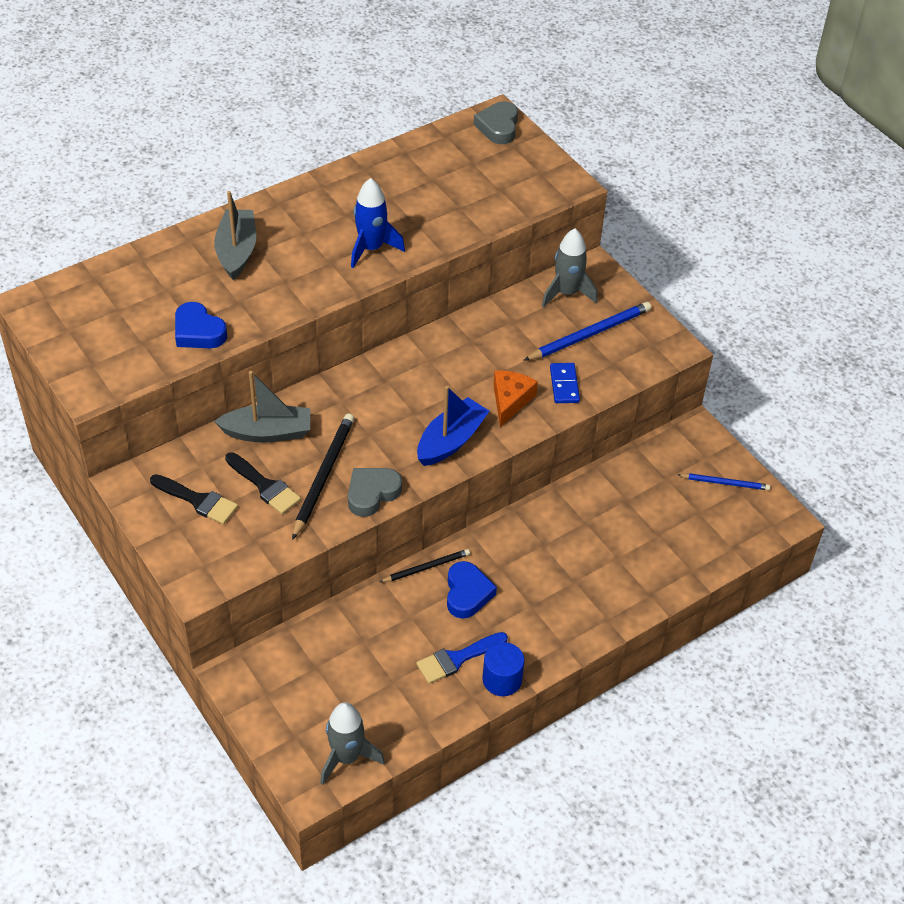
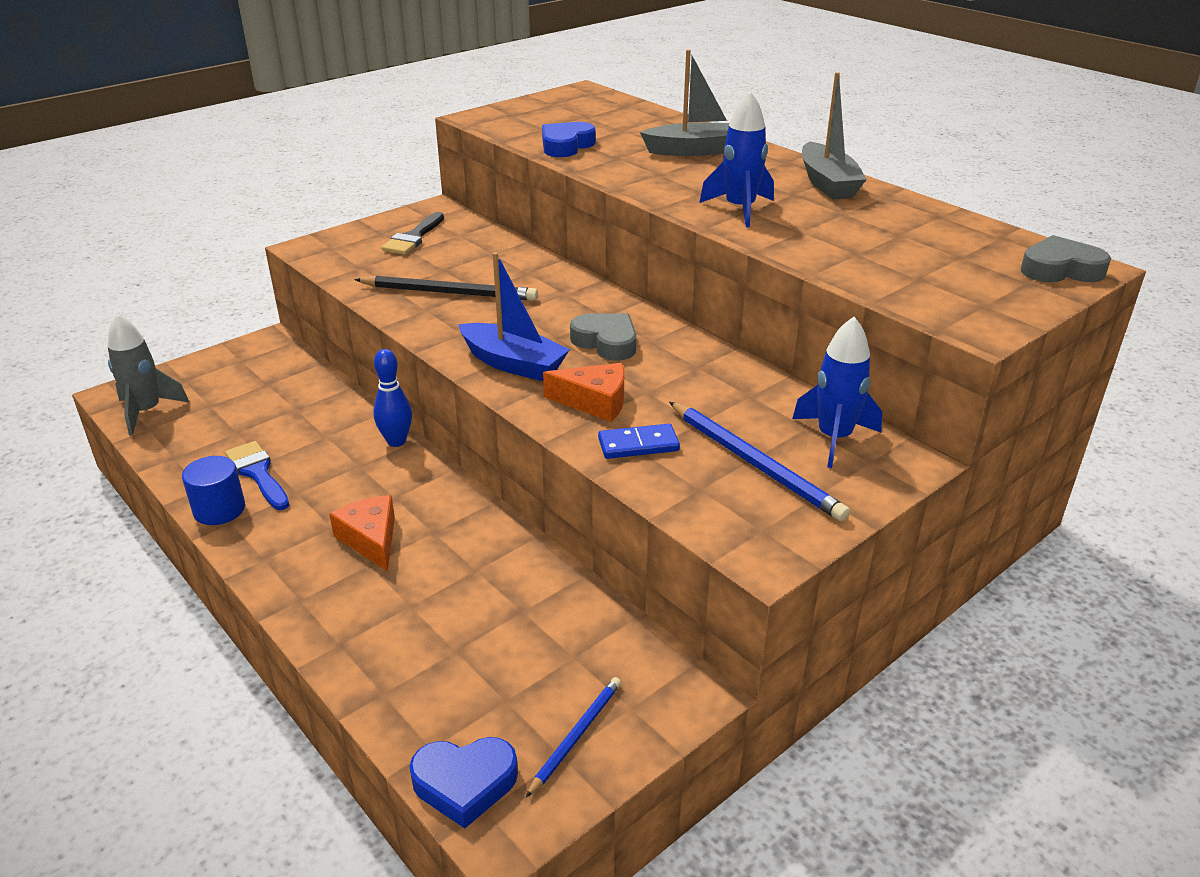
camera: 85 degrees right, 15 degrees down
grey boat [214,371,310,443] -> grey boat moved to [802,72,867,200]
black brush [225,452,301,514] -> none
grey heart [348,468,402,517] -> grey heart moved to [570,313,637,361]
black pencil [380,549,470,582] -> blue bowling pin [373,349,412,447]
blue heart [447,561,497,619] -> blue heart moved to [409,737,518,828]
grey rocket [542,229,598,308] -> blue rocket [792,317,882,468]
blue pencil [678,473,770,490] -> blue pencil turned 150 degrees counterclockwise [526,677,621,797]
none -> orange cheese [329,495,395,571]

